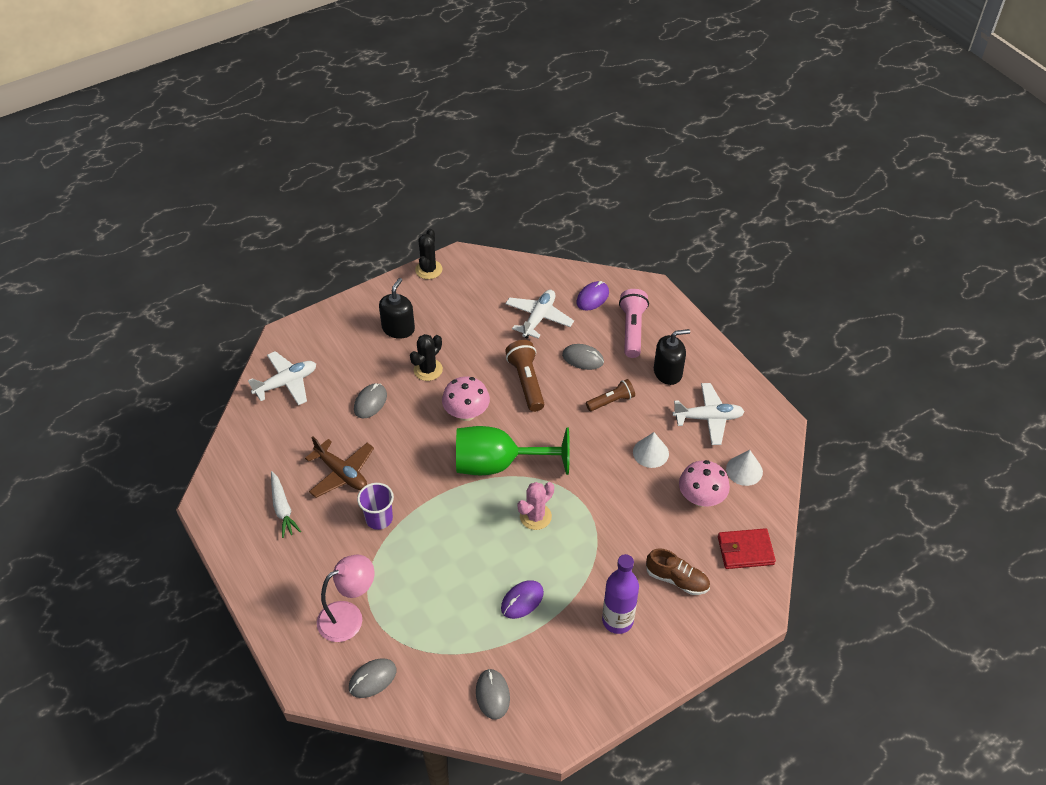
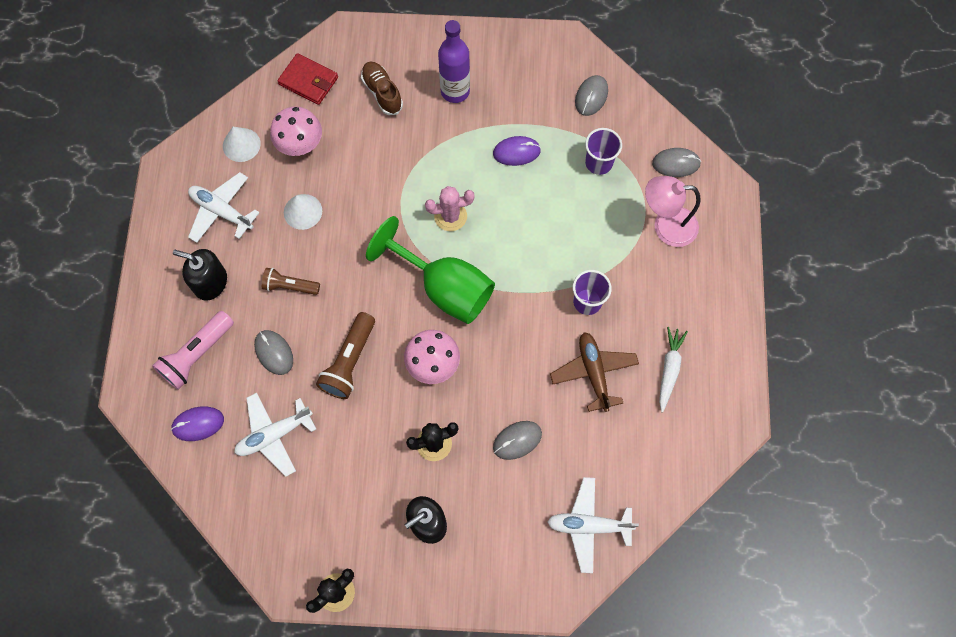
camera: 145 degrees left, 20 degrees up
none -> purple cup [585,128,622,175]

